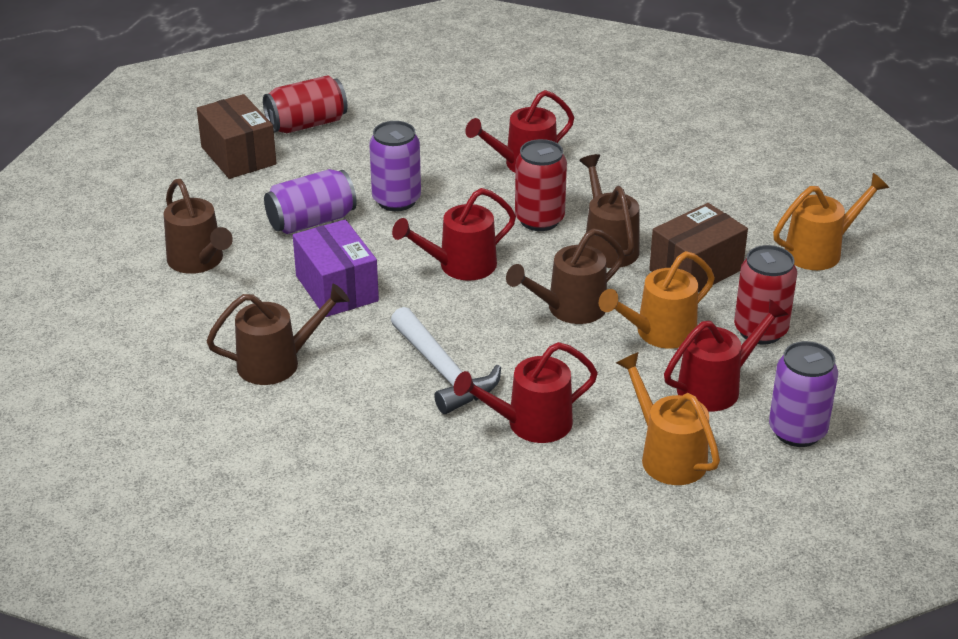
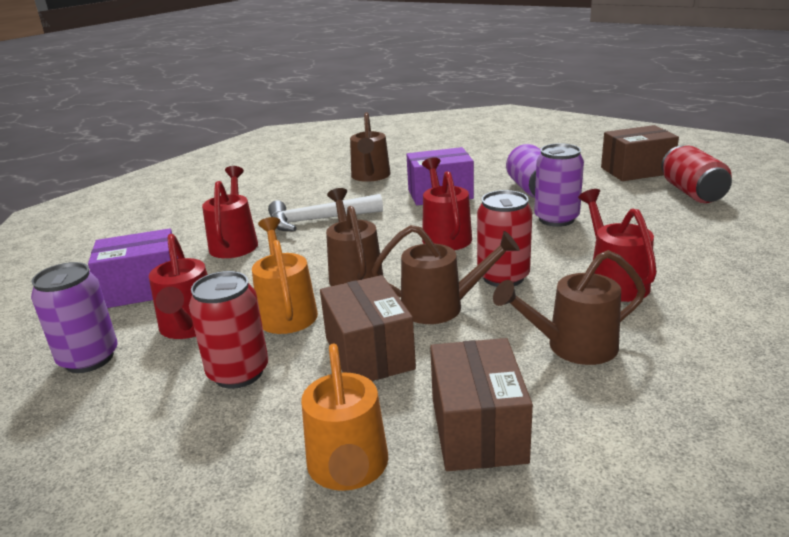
camera: 110 degrees right, 10 degrees down
brown watering can [164,179,233,274] -> brown watering can moved to [493,250,646,365]
orange watering can [616,352,720,485] -> purple box [88,228,178,308]
none -> brown box [430,338,533,471]

